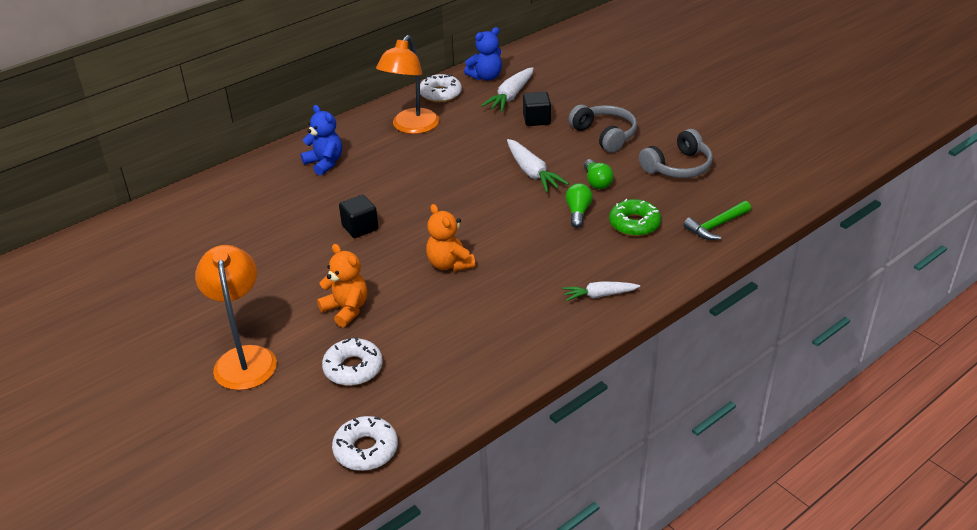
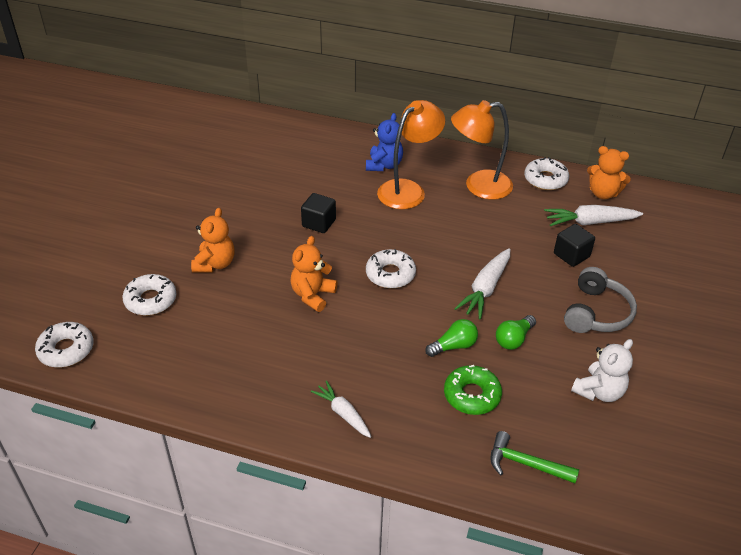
camera: 55 degrees right, 5 degrees up
orange lamp [195,245,277,390] -> orange lamp moved to [377,100,445,209]
blue teddy bear [464,27,502,81] -> orange teddy bear [587,146,631,199]
grey headphones [639,129,713,178] -> white teddy bear [571,339,633,402]
none -> white donut [366,249,416,288]

